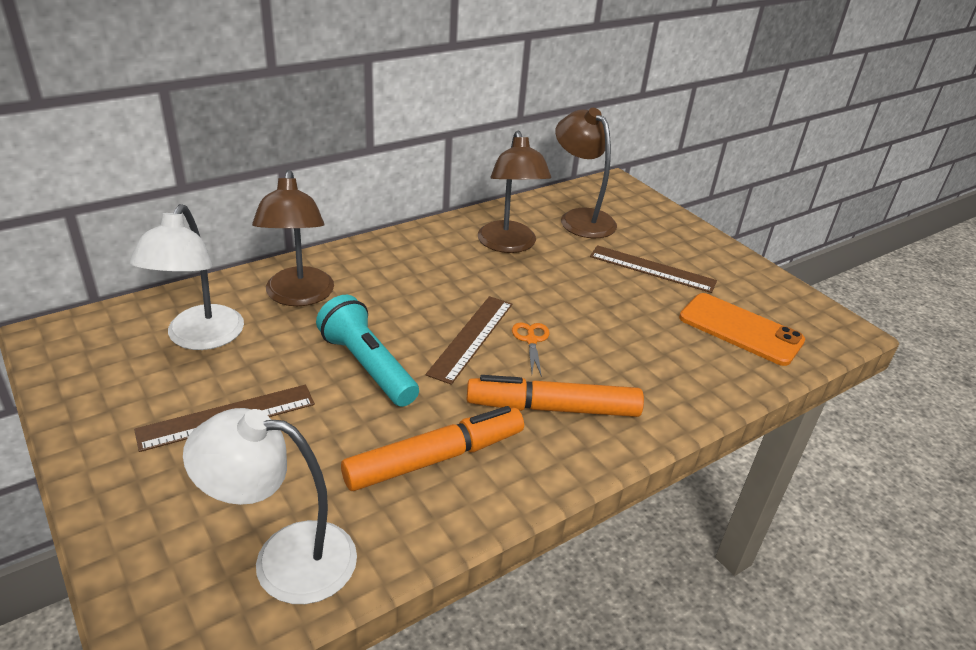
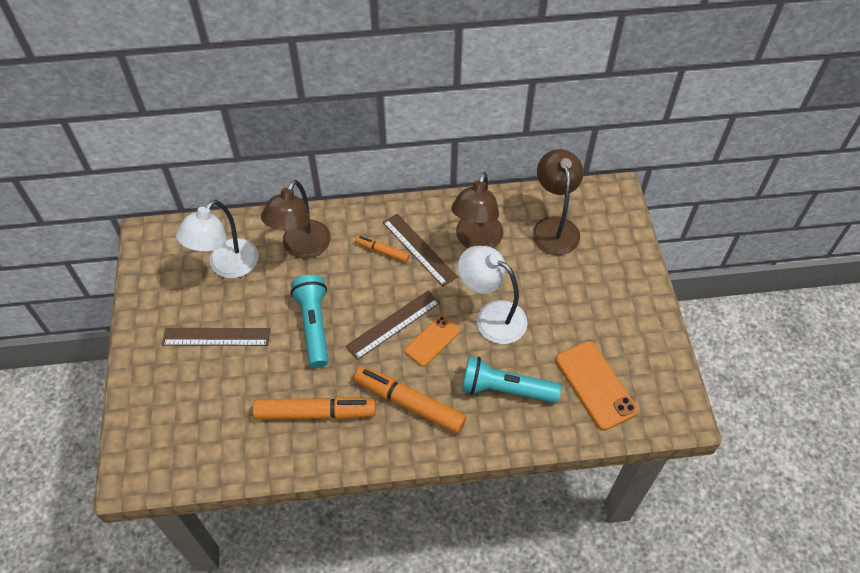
camera: 30 degrees right, 20 degrees up
white lamp [183,408,357,604] -> white lamp moved to [458,246,528,344]
orange scissors [512,322,550,377] -> orange phone [405,315,460,367]
brown ruler [590,245,717,293] -> brown ruler moved to [383,214,458,286]
none -> orange marker [355,236,410,262]
none -> turquoise flashlight [462,356,561,403]

